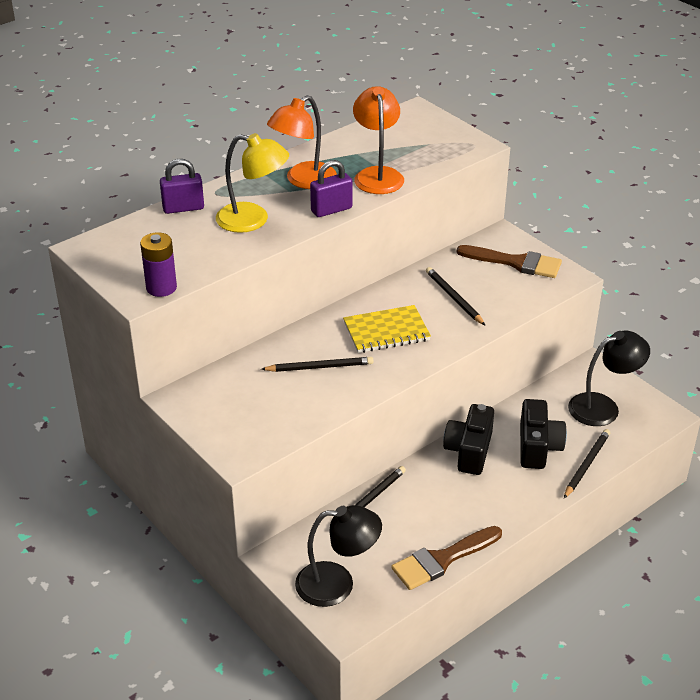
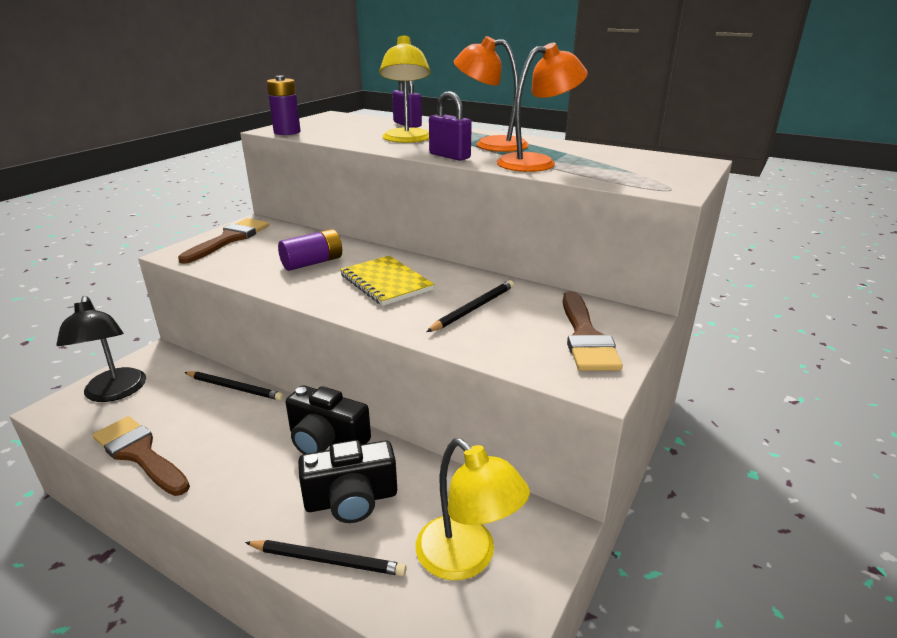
camera: 70 degrees right, 10 degrees down
black pencil [261,357,374,372] -> purple battery [278,229,342,271]
black camera [443,404,494,475] -> black camera turned 150 degrees counterclockwise [285,386,371,454]
black lamp [568,331,650,426] -> yellow lamp [416,438,530,581]
none -> brown brush [178,218,269,264]

